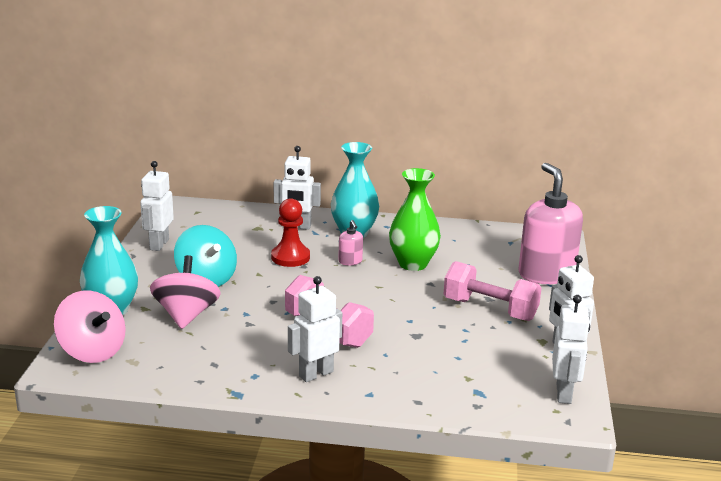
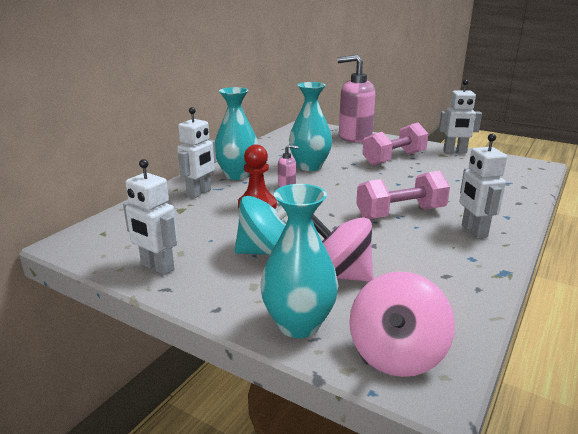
camera: 65 degrees left, 0 degrees up
pink spinning top [54,290,126,363] -> pink spinning top turned 135 degrees clockwise [349,271,455,377]
green vase [389,168,441,271] -> turquoise vase [289,82,332,171]
white robot [552,295,590,404] -> none

